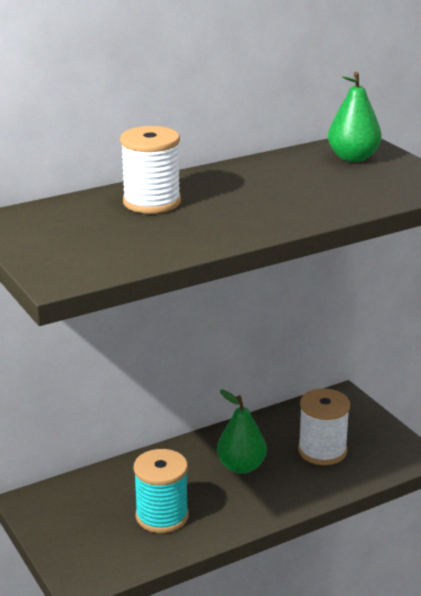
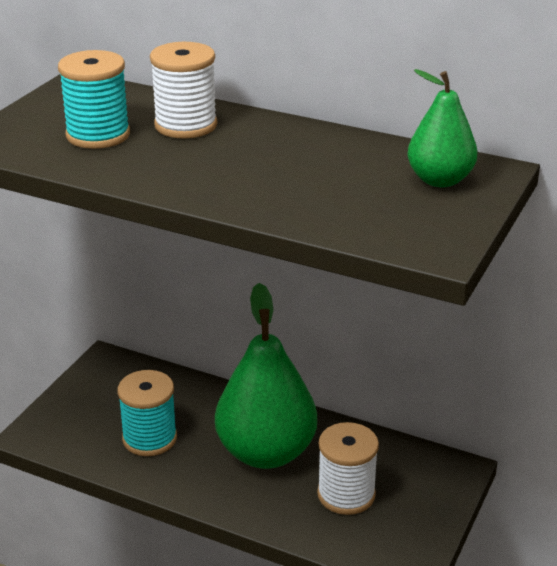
camera: 55 degrees right, 5 degrees up
green pear [217,390,267,474] -> green pear [215,283,317,469], size x1.82
none -> turquoise spool [58,50,130,149]

